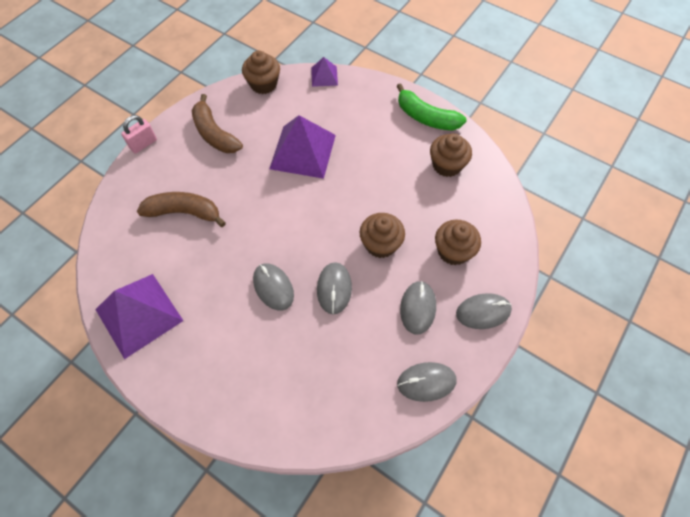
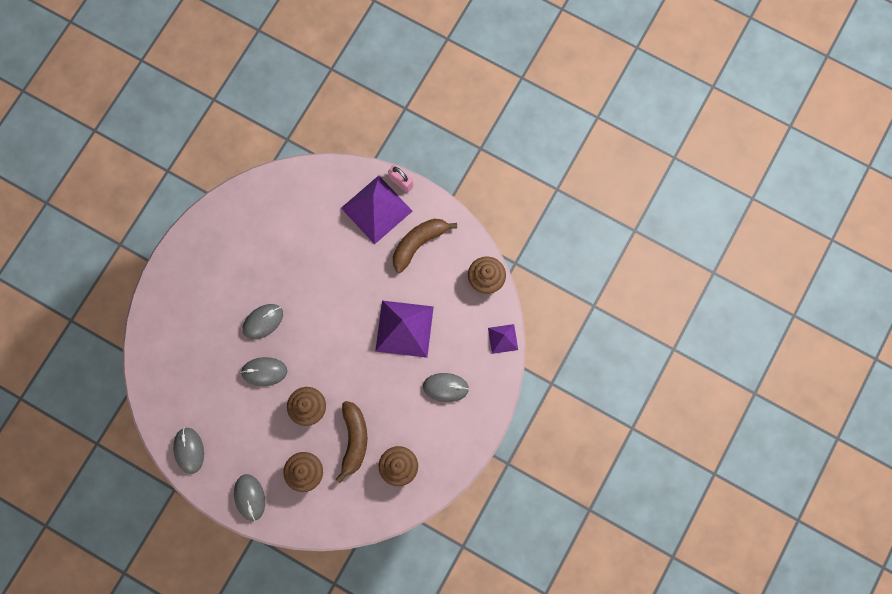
camera: 85 degrees right, 15 degrees up
purple pyramid [95,274,183,359] -> purple pyramid moved to [341,176,412,244]
brown banana [137,192,226,227] -> brown banana moved to [336,401,367,483]
green banana [396,83,467,131] -> none
grey mouse [400,281,436,334] -> grey mouse moved to [423,373,469,402]

